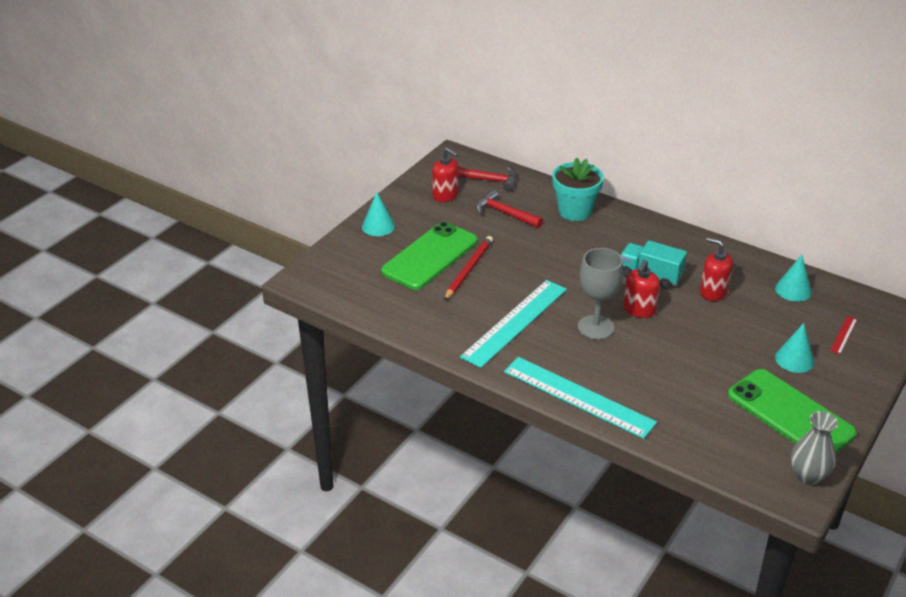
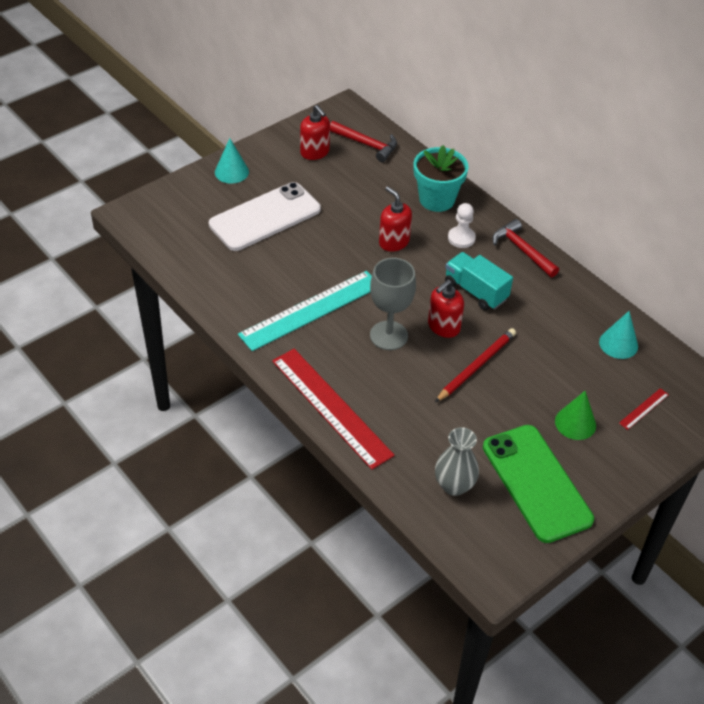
camera: 15 degrees right, 10 degrees up
green phone [381,222,478,290] -> white phone [209,182,321,251]
red pencil [444,236,493,301] -> red pencil moved to [435,328,516,402]
red hammer [476,189,543,228] -> red hammer moved to [492,219,559,277]
turquoise ruler [504,357,657,439] -> red ruler [272,349,394,470]
red soap dispenser [700,237,733,301] -> red soap dispenser moved to [379,186,412,252]
turquoise cone [775,323,814,373] -> green cone [555,391,596,440]
grey vase [791,411,838,485] -> grey vase moved to [435,427,479,496]
none -> white pawn [448,203,476,248]

